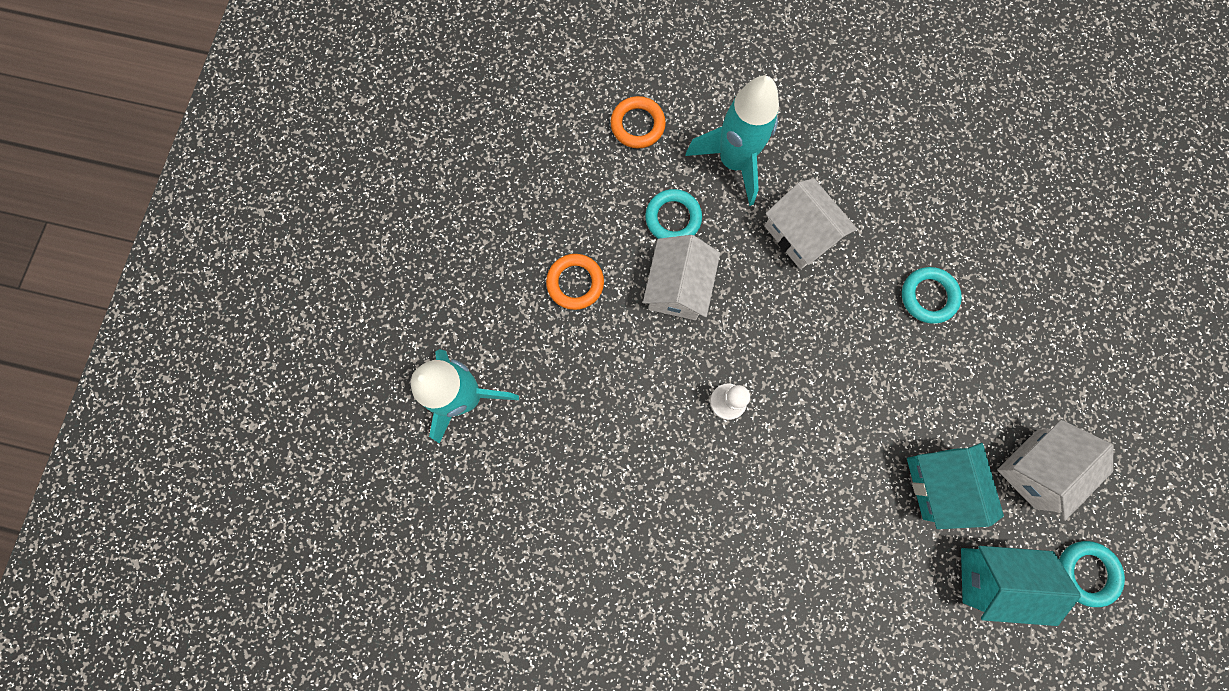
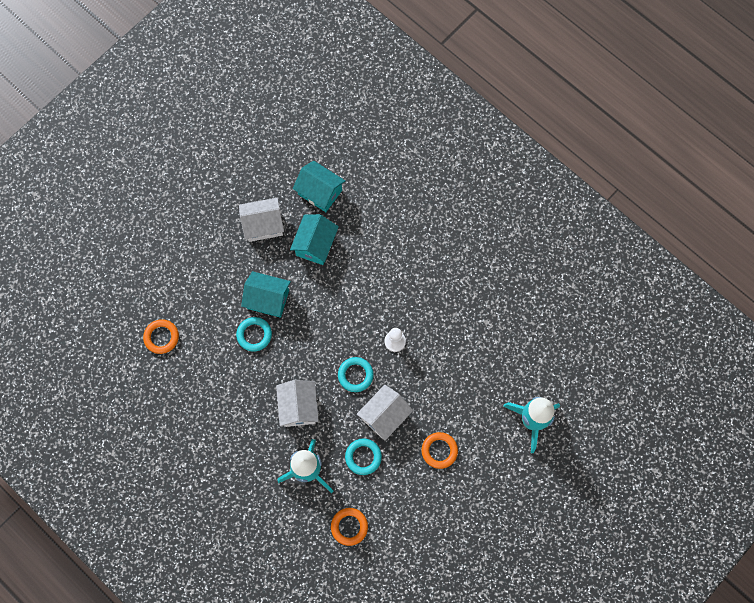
camera: 150 degrees left, 5 degrees down
turquoise ring [1059,541,1125,607] -> turquoise ring moved to [338,357,374,392]
none -> orange ring [143,319,179,354]
none -> turquoise house [241,271,291,318]

